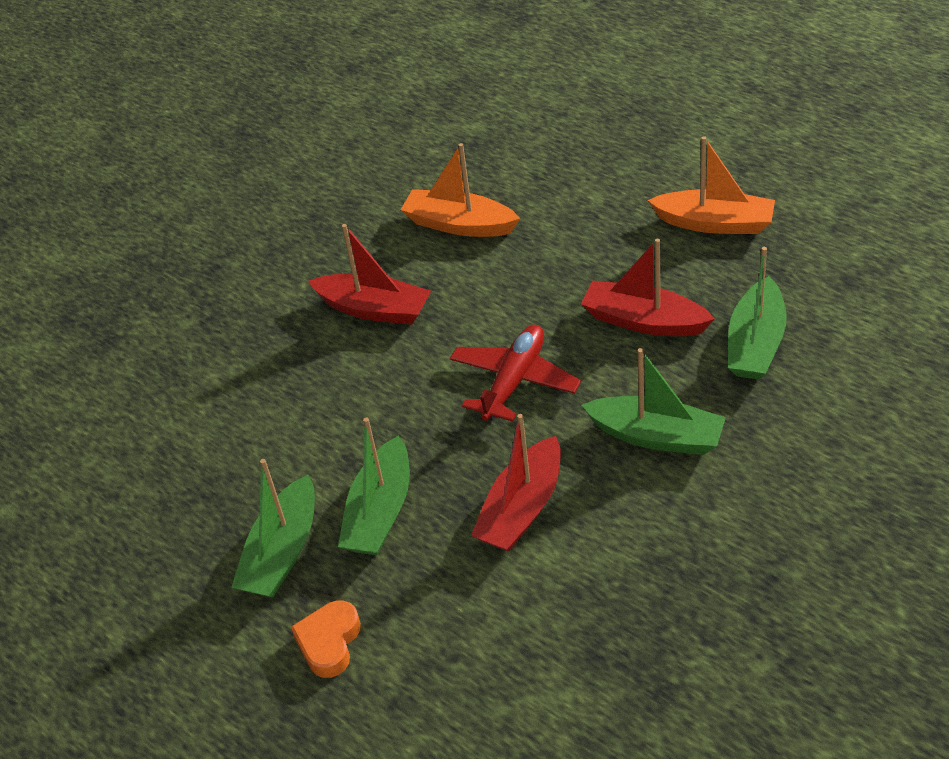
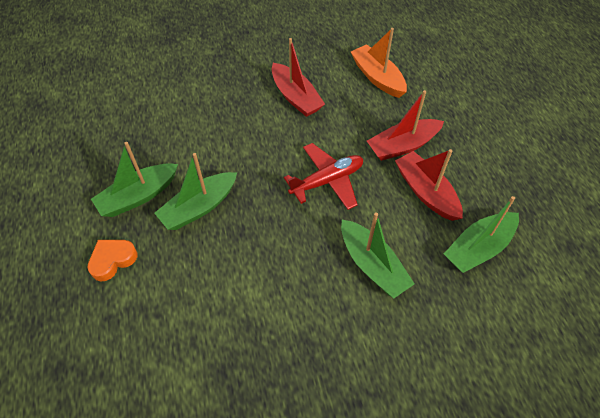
camera: 30 degrees right, 10 degrees up
red boat [471,414,561,552] -> red boat moved to [367,90,444,161]
orange boat [648,136,775,234] -> none

